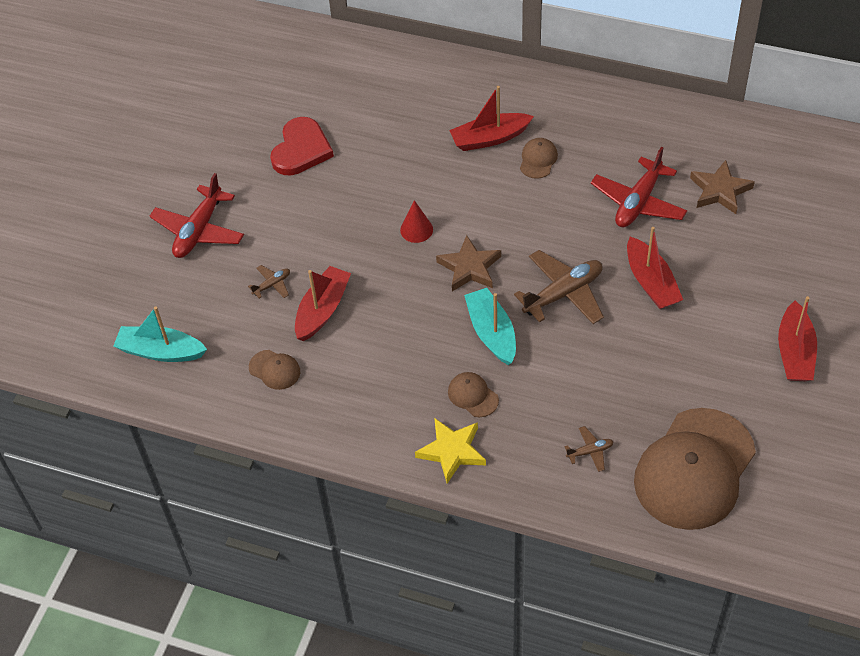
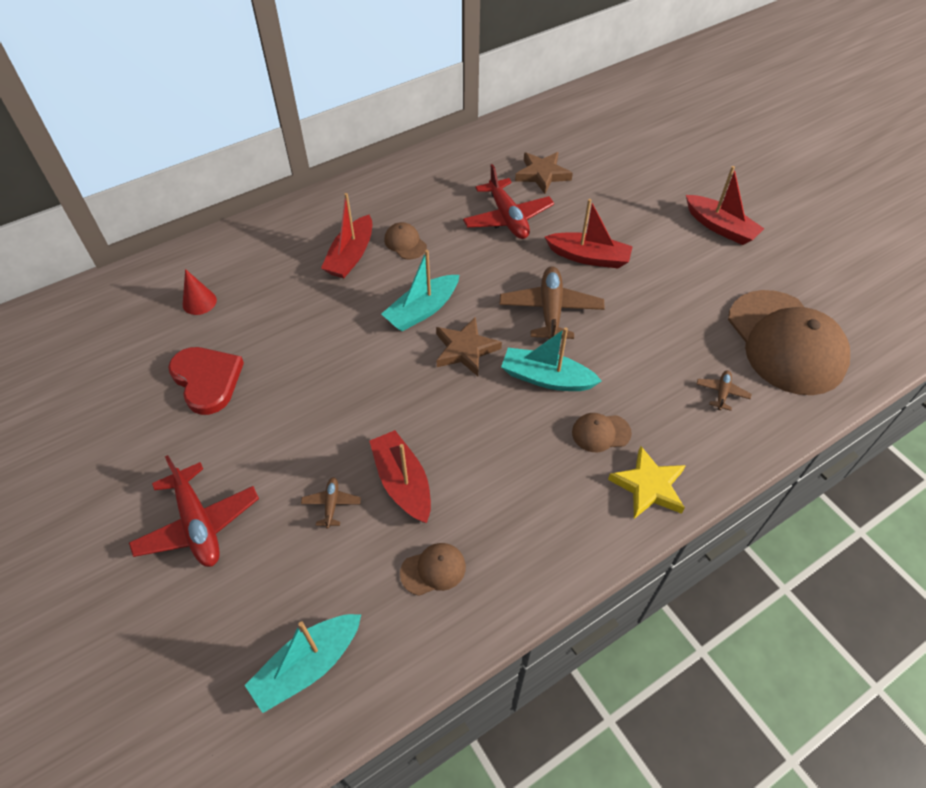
camera: 55 degrees left, 0 degrees up
red cone [400,200,433,243] -> red cone moved to [183,269,217,315]
none -> turquoise boat [381,250,459,331]

